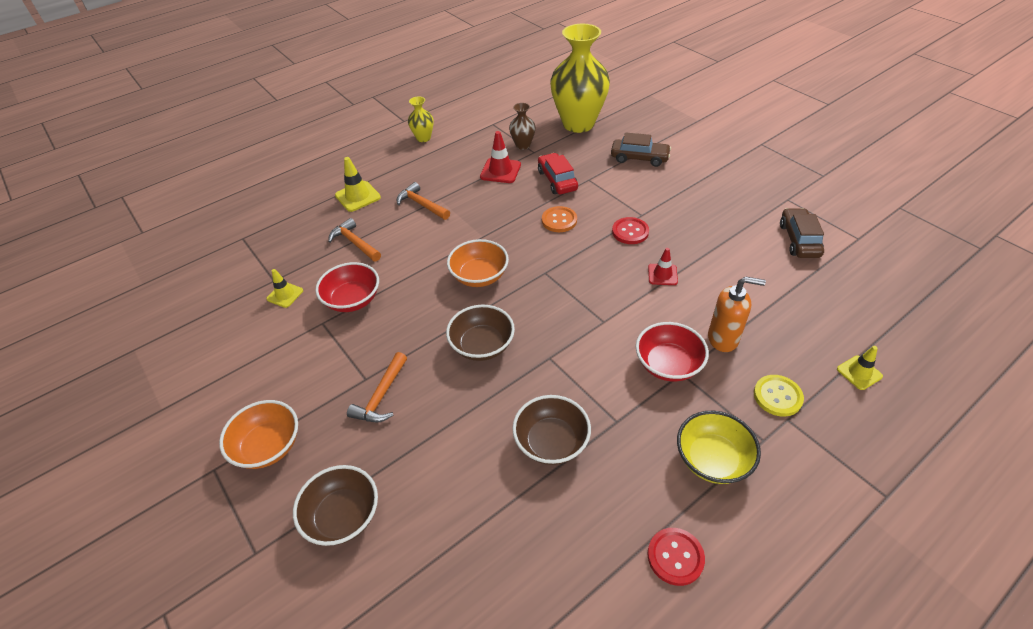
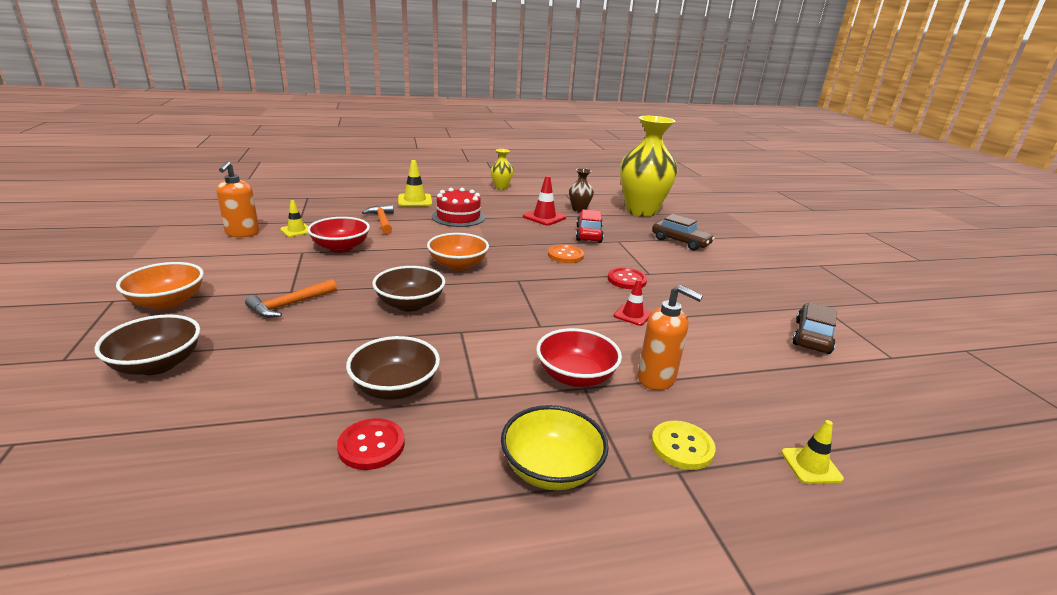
camera: 20 degrees right, 20 degrees down
orange hammer [396,182,450,220] -> red cake [432,188,485,227]
red button [647,528,705,586] -> red button moved to [337,418,405,470]
none -> orange soap dispenser [217,161,259,237]

